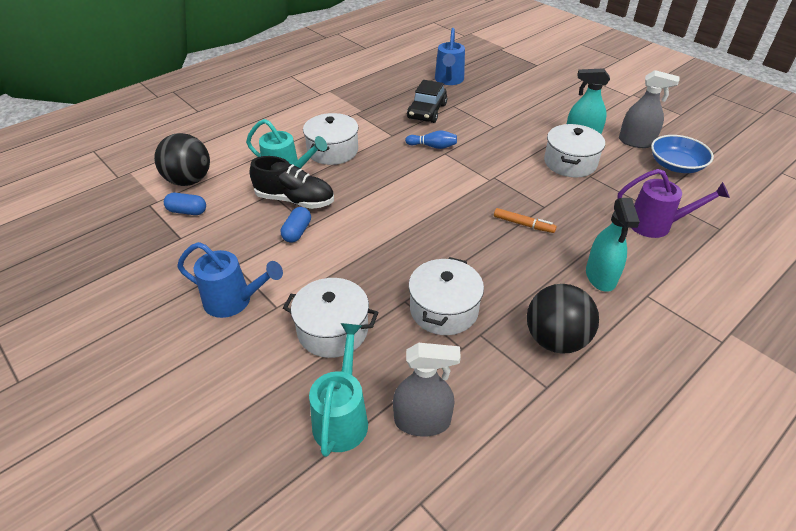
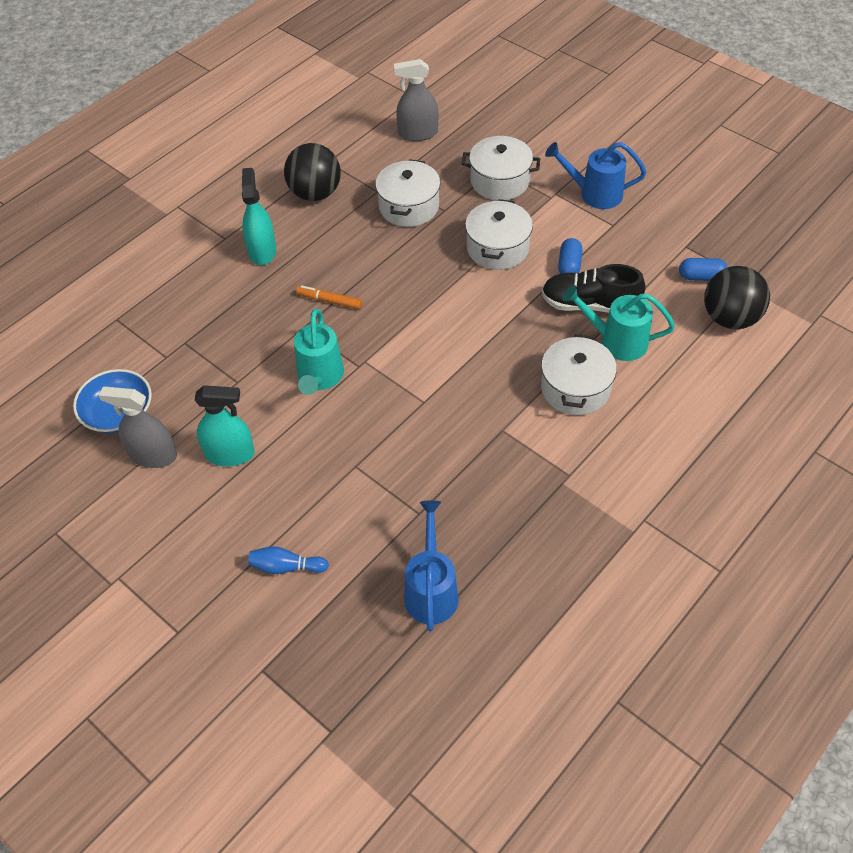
camera: 175 degrees right, 10 degrees up
turquoise watering can [309,323,368,457] -> turquoise watering can moved to [294,309,344,395]
blue bowling pin [405,130,457,149] -> blue bowling pin moved to [248,546,329,574]
black car [407,80,447,123] -> none
white pot [544,124,605,177] -> white pot moved to [465,199,533,270]
purple watering can [617,169,730,238] -> none

